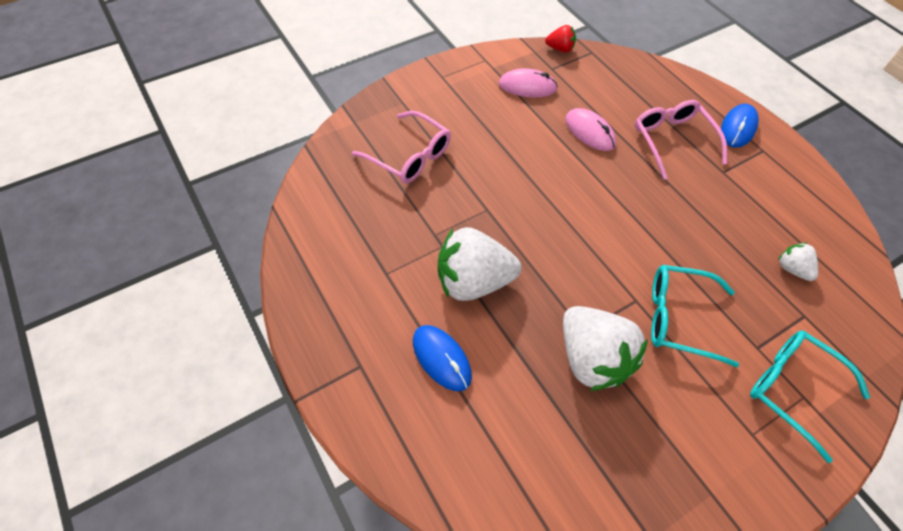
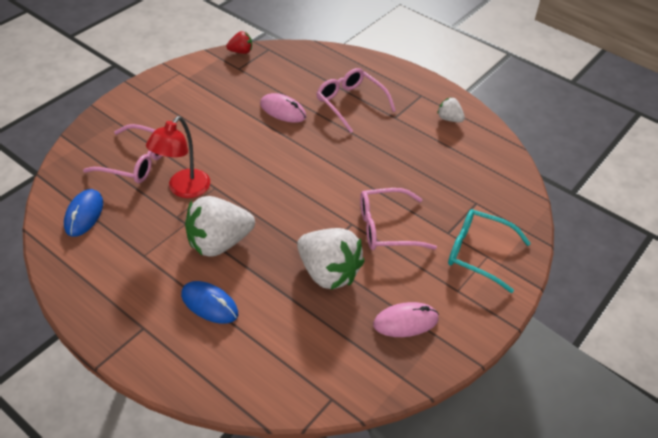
camera: 20 degrees left, 10 degrees down
pink mouse [499,68,558,98] -> pink mouse moved to [373,302,439,337]
turquoise glasses [651,265,739,367] -> pink glasses [360,188,437,250]
blue mouse [721,104,758,148] -> blue mouse moved to [64,189,103,237]
white strawberry [778,243,818,281] -> white strawberry moved to [437,97,465,122]
none -> red lamp [146,116,210,198]

